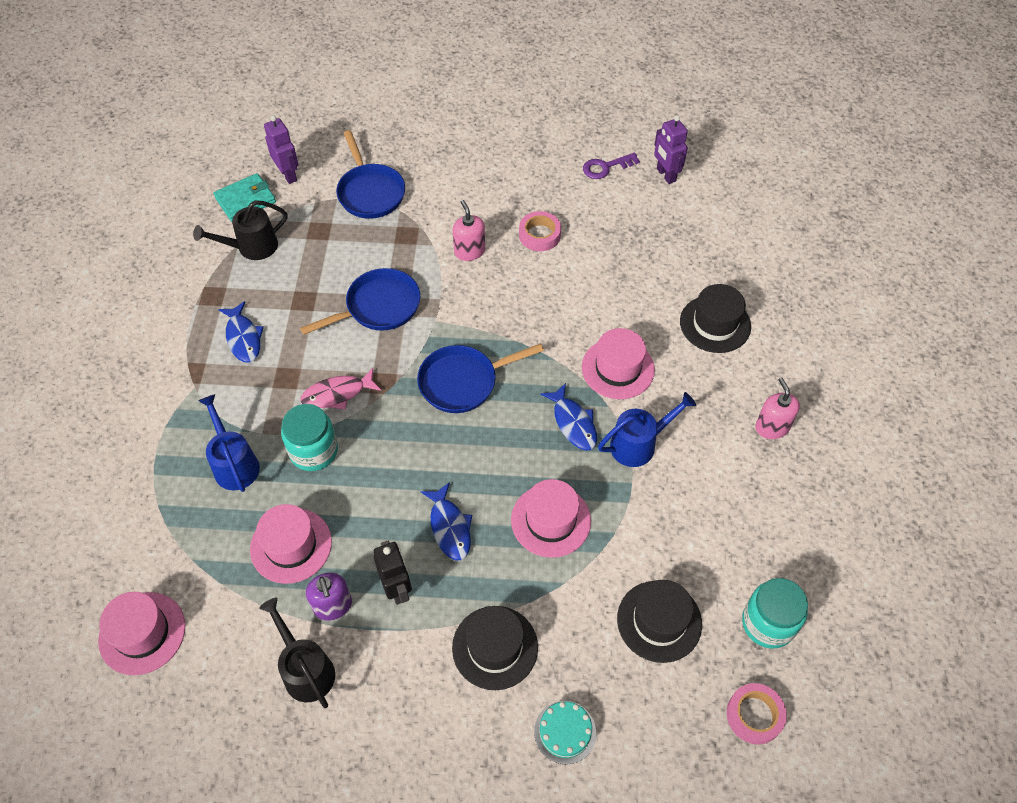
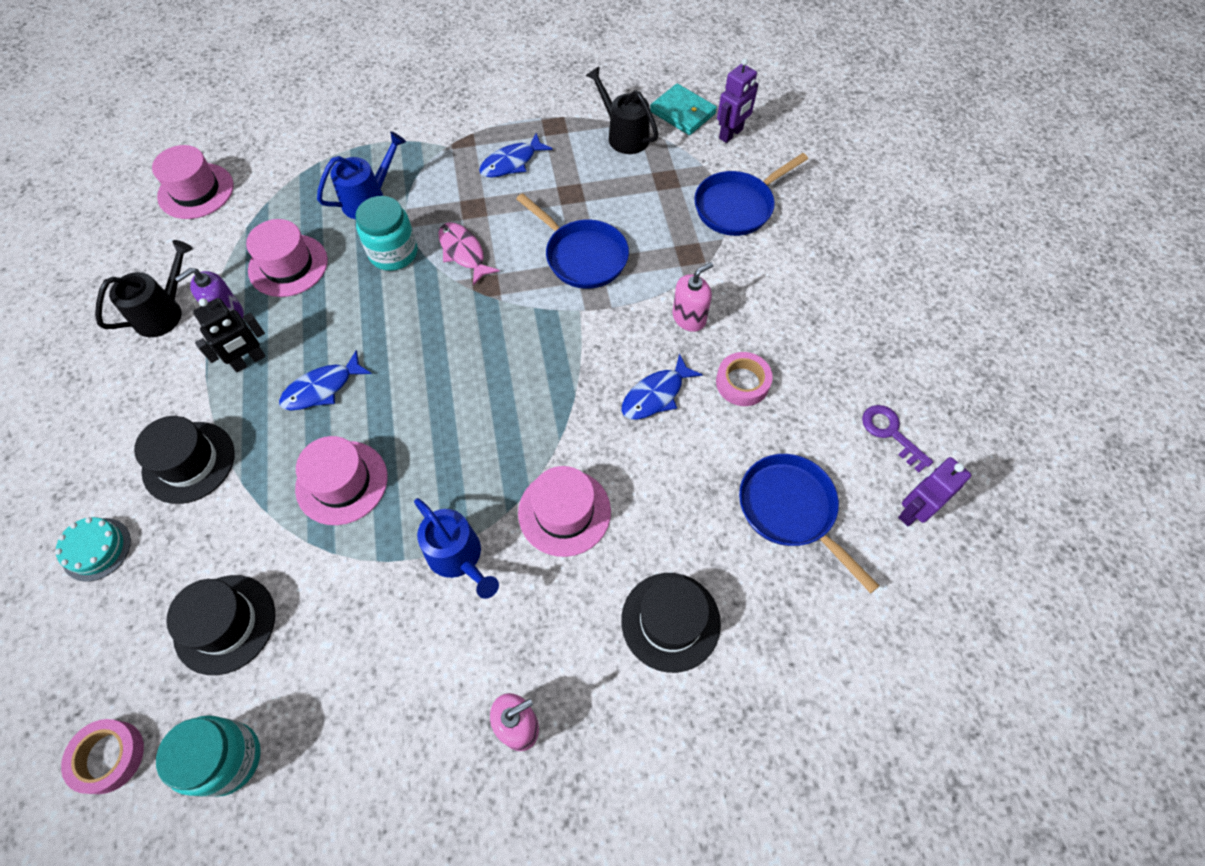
camera: 75 degrees right, 5 degrees up
blue pan [417,343,544,413] -> blue pan moved to [739,454,879,593]
blue fish [540,383,597,451] -> blue fish moved to [622,353,703,419]

